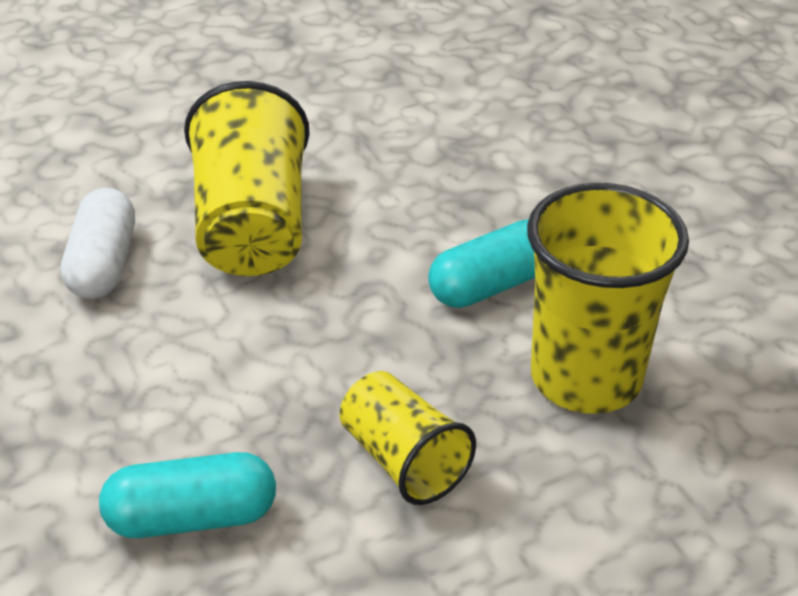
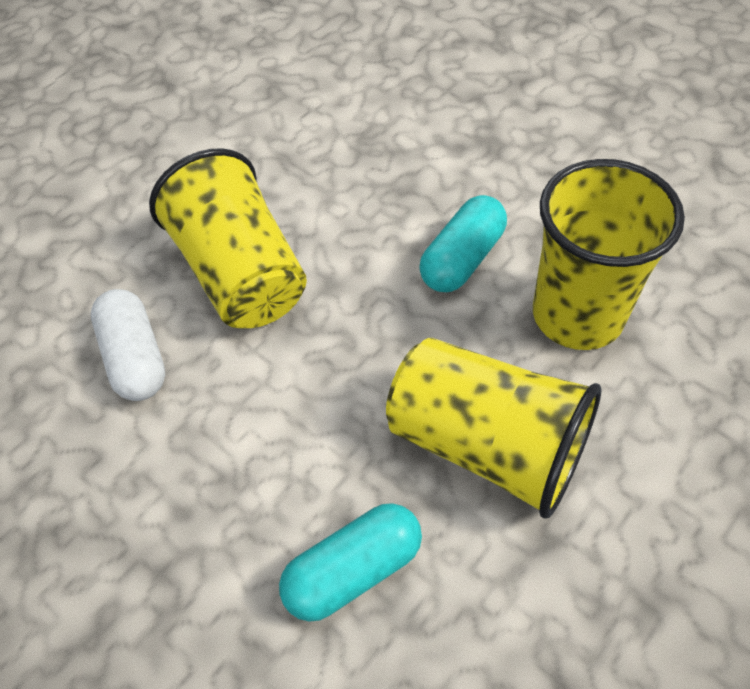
camera: 20 degrees left, 15 degrees up
yellow cup [339,371,476,505] -> yellow cup [386,338,602,519], size x1.68

